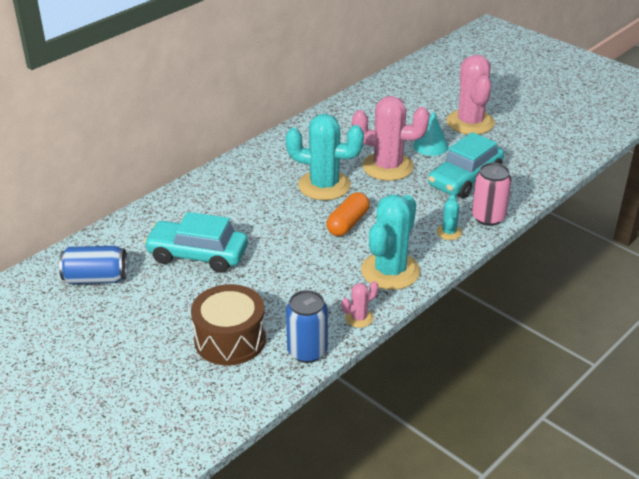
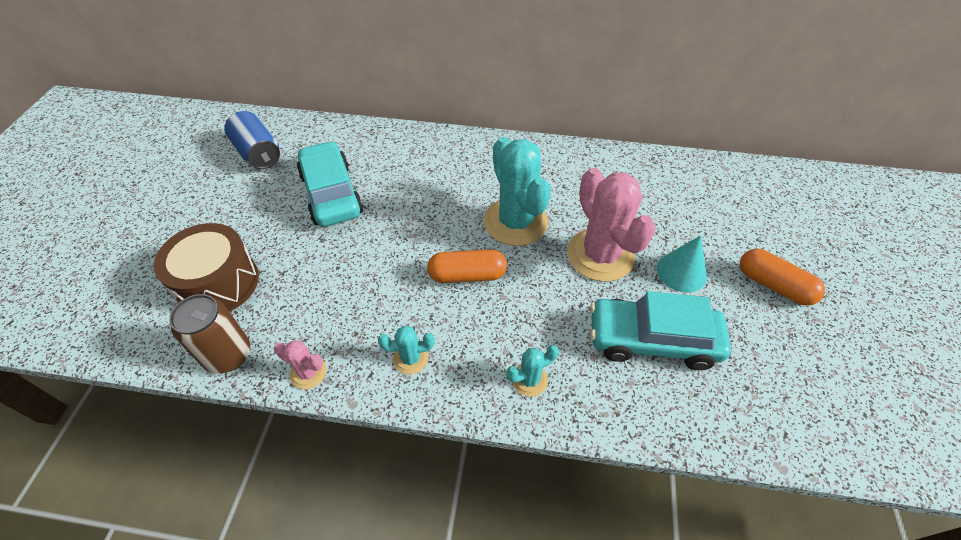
camera: 55 degrees right, 15 degrees up
blue can [286,290,328,363] -> brown can [169,294,250,374]
turquoise cactus [361,195,420,290] -> turquoise cactus [378,326,434,374], size x0.46
pink cactus [446,55,495,134] -> orange capsule [740,249,825,306]
pink can [472,163,511,226] -> none

